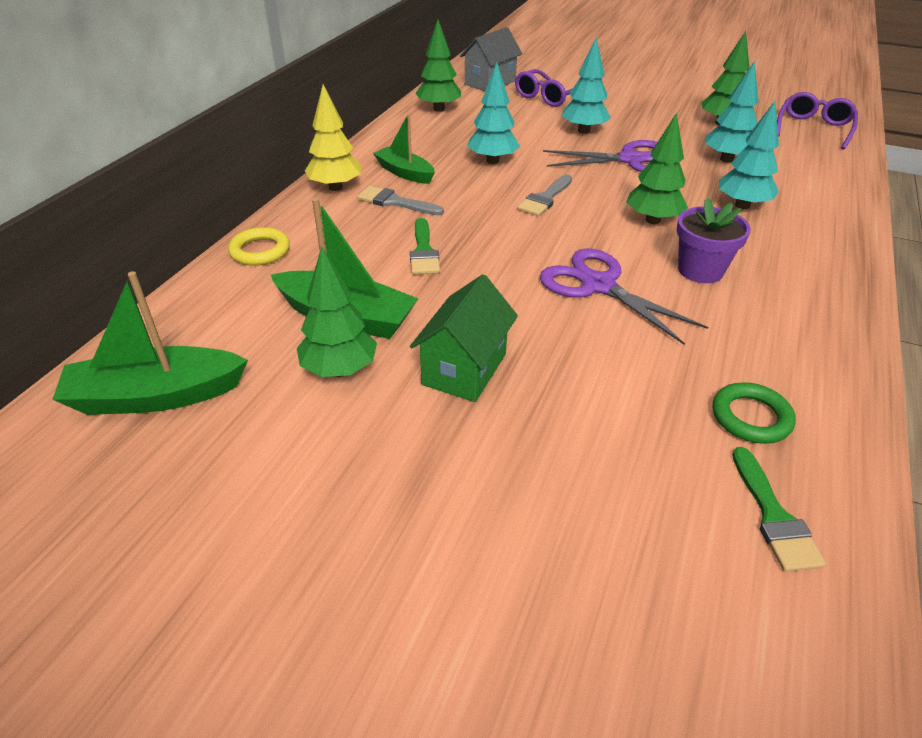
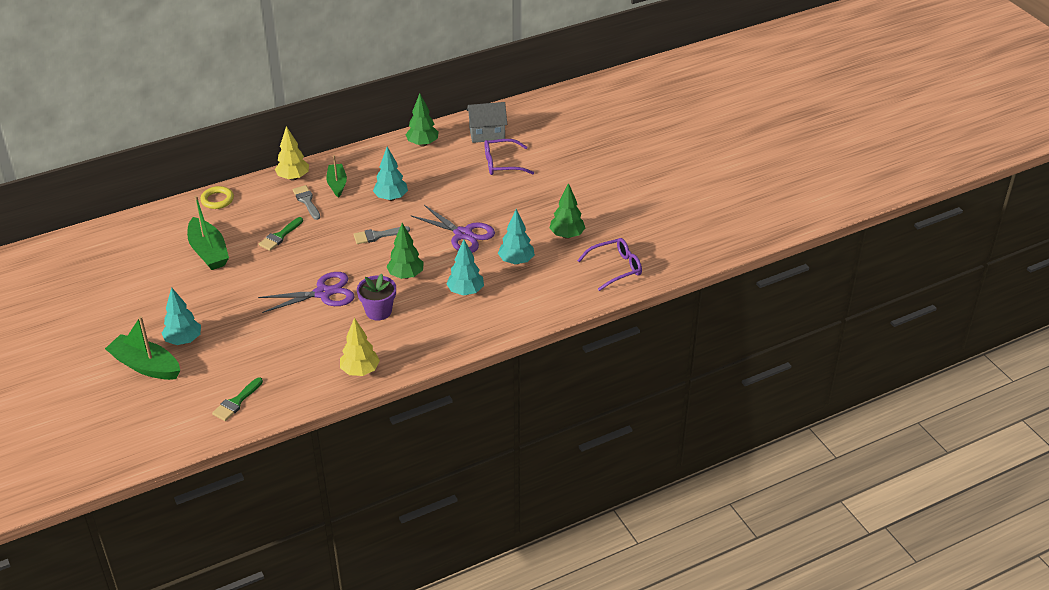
camera: 40 degrees right, 0 degrees up
green boat [52,271,248,415] -> green boat moved to [105,316,180,380]
green tree [297,247,377,377] -> none
green house [410,274,518,402] -> none
purple scissors [540,248,708,345] -> purple scissors turned 75 degrees clockwise [258,272,355,313]
turquoise tree [562,38,611,134] -> turquoise tree moved to [162,287,201,345]
green ring [713,382,796,444] -> none
none -> yellow tree [340,318,380,376]

